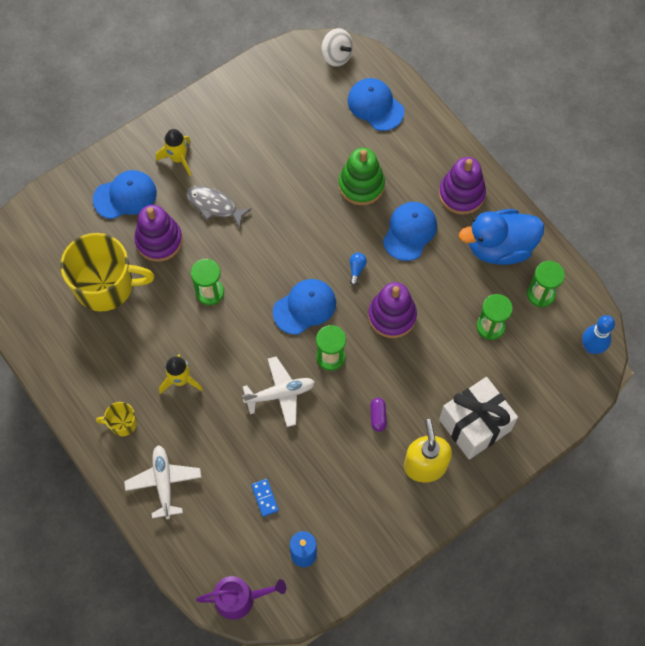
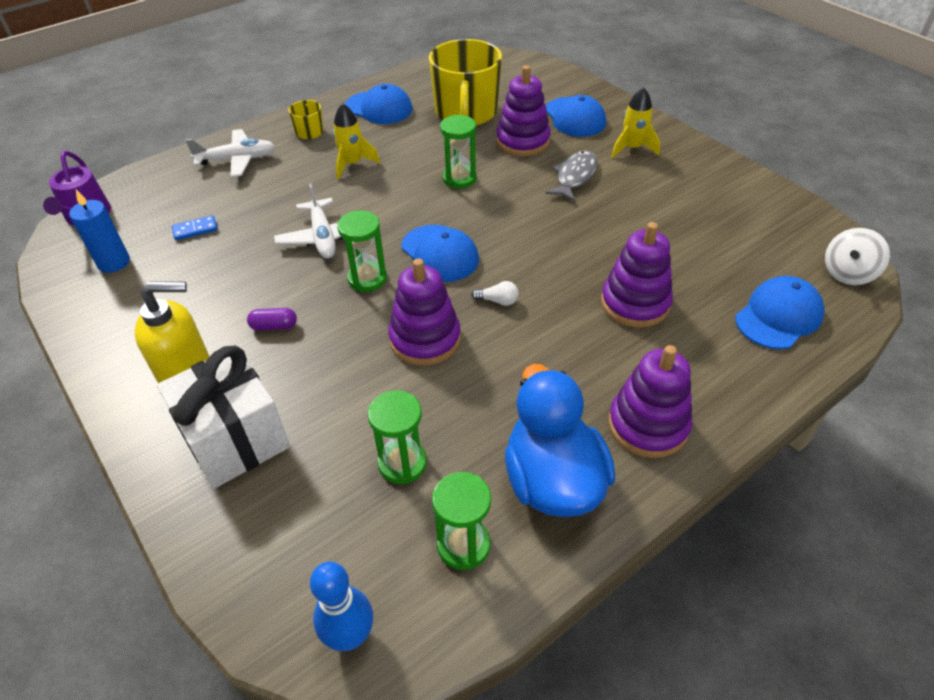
camera: 90 degrees right, 20 degrees down
green stacking toy [339,148,385,205] -> purple stacking toy [601,222,673,328]
blue light bulb [350,253,367,285] -> white light bulb [471,281,519,306]
blue cap [383,202,437,261] -> blue cap moved to [345,84,413,124]

